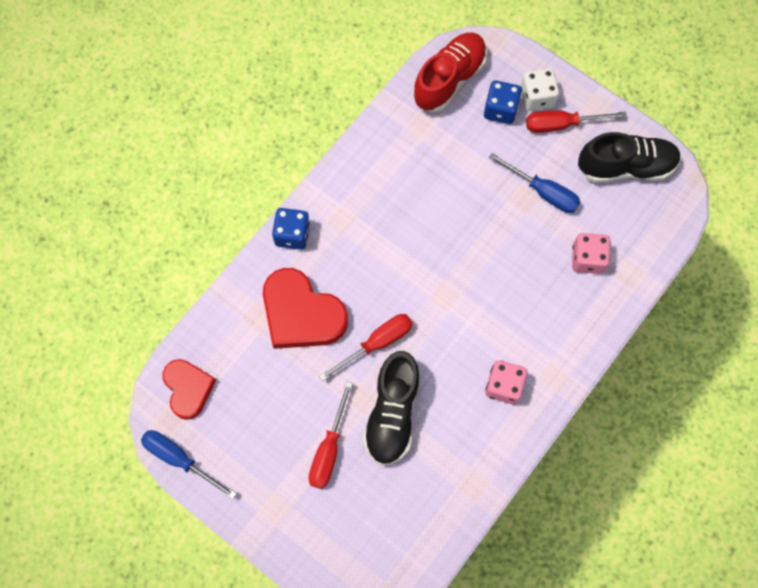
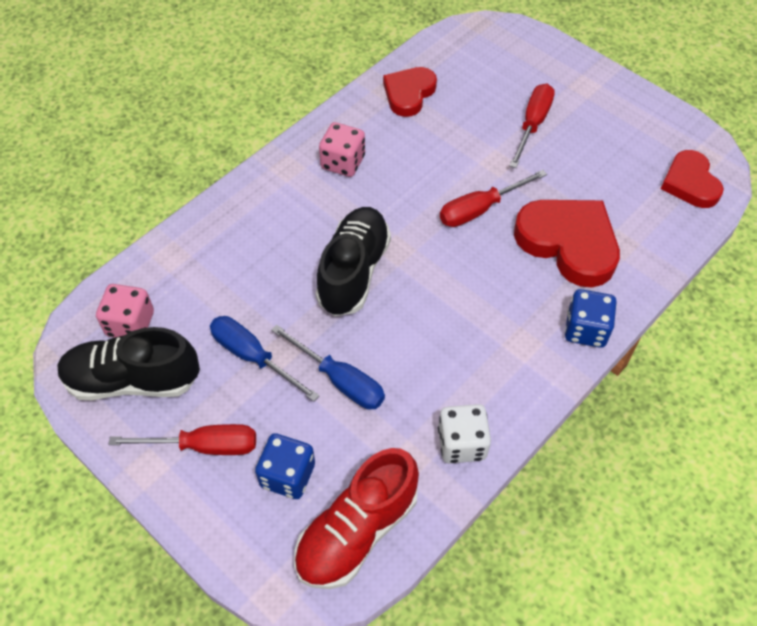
camera: 175 degrees left, 15 degrees down
blue screwdriver [141,430,237,499] -> blue screwdriver moved to [271,324,385,410]
black shoe [363,351,420,466] -> black shoe moved to [316,207,391,316]
white dice [521,68,559,111] -> white dice moved to [438,404,491,463]
pink dice [572,233,611,274] -> pink dice moved to [96,284,154,338]
none -> red heart [383,67,437,117]

